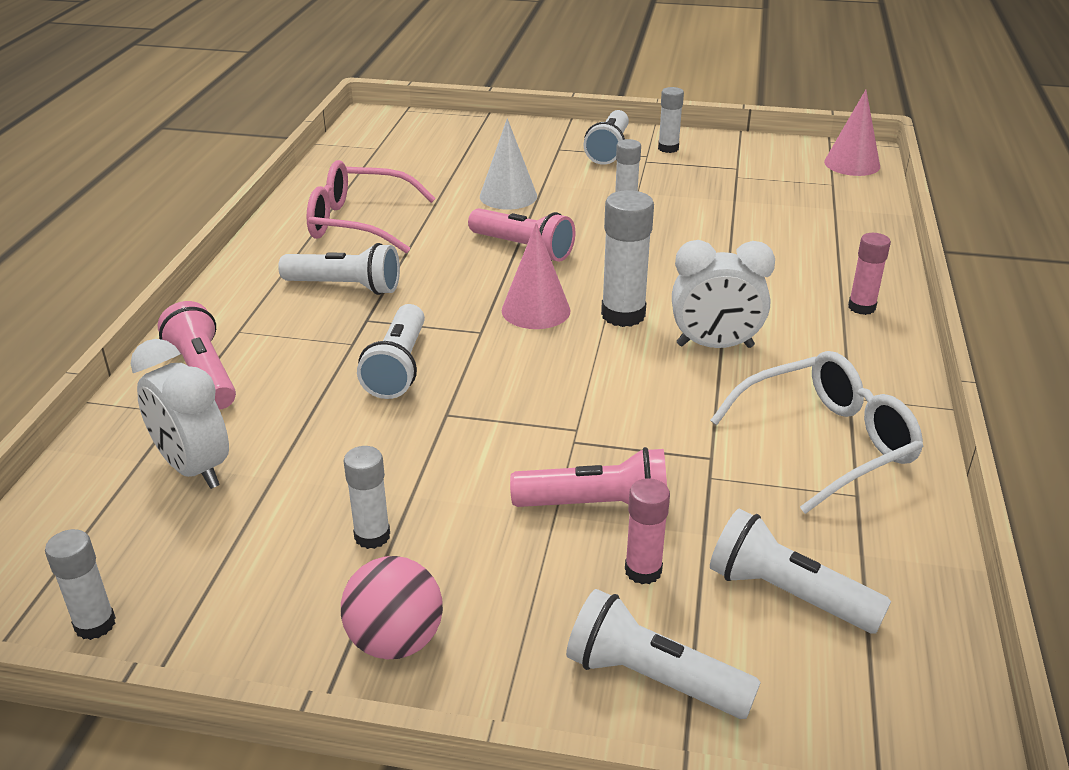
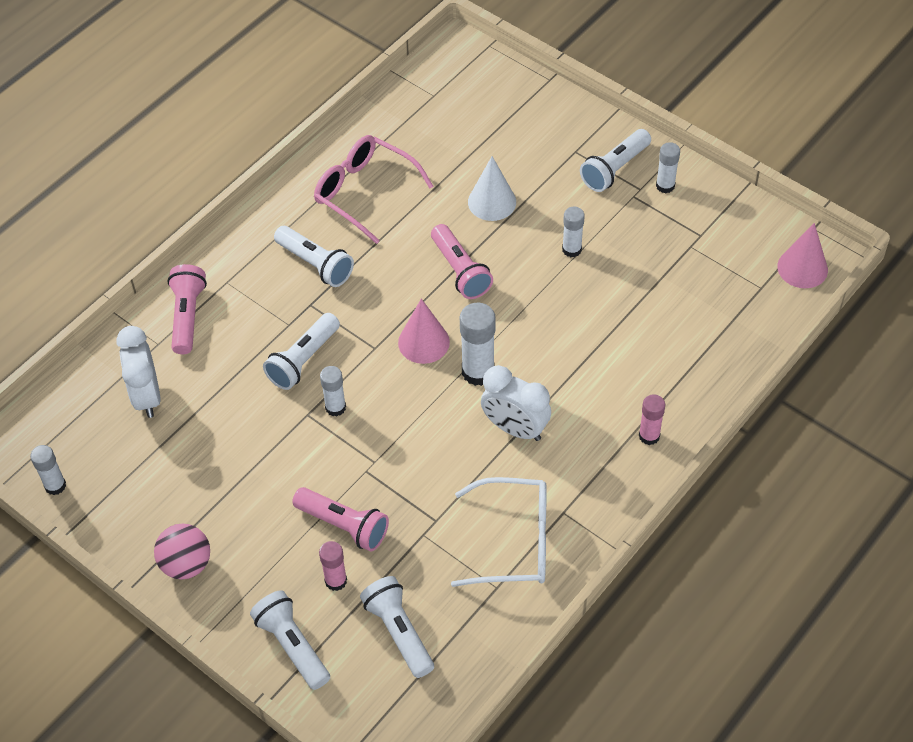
camera: 30 degrees right, 20 degrees up
white glue stick [344,446,390,549] -> white glue stick moved to [320,366,346,416]

